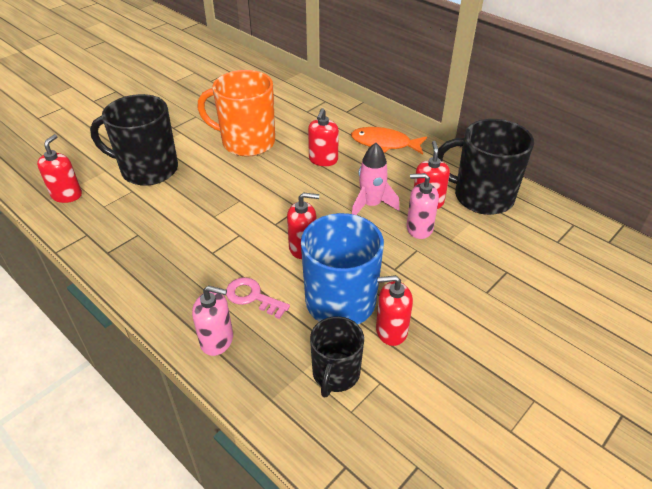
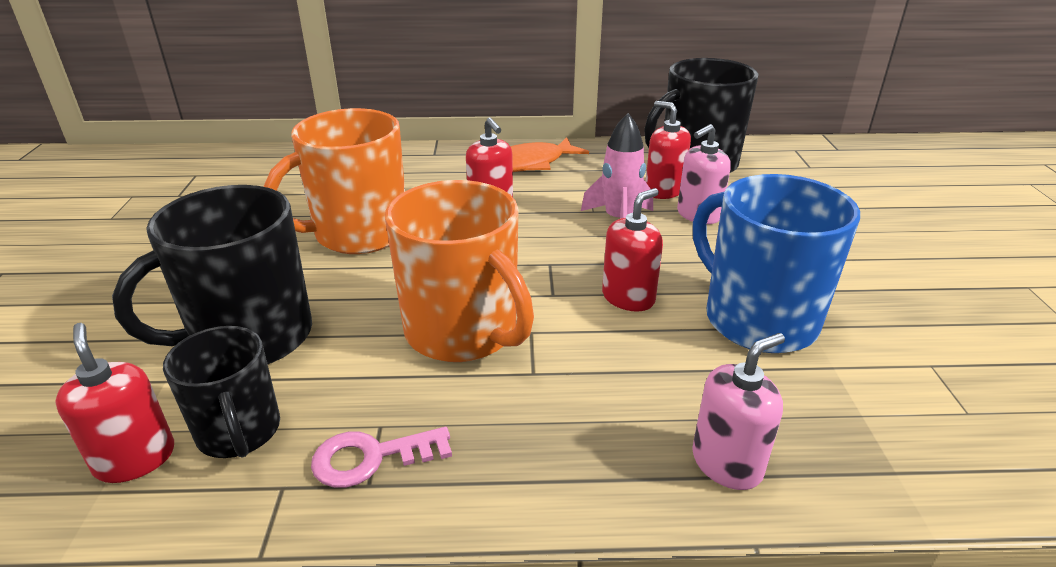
camera: 45 degrees left, 10 degrees down
pink key [226,277,290,319] -> pink key moved to [311,427,452,488]
black mug [310,316,364,398] -> black mug moved to [163,326,280,458]
red soap dispenser [376,275,413,346] -> none
none -> orange mug [385,180,534,362]

